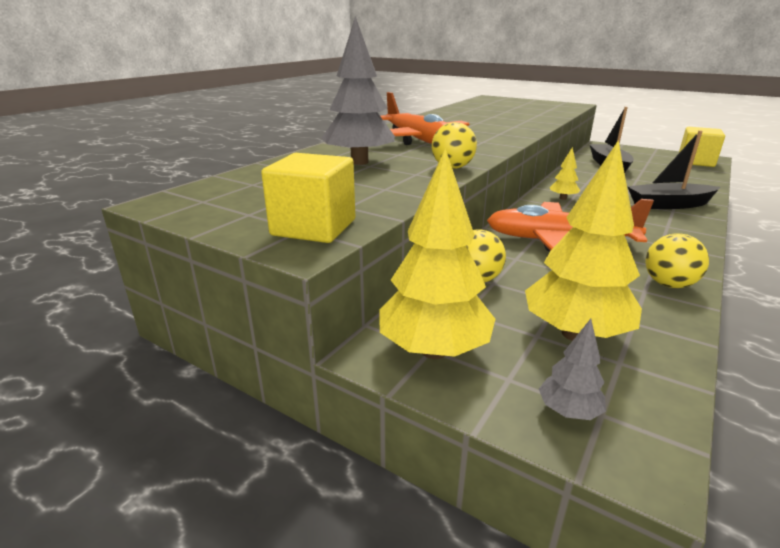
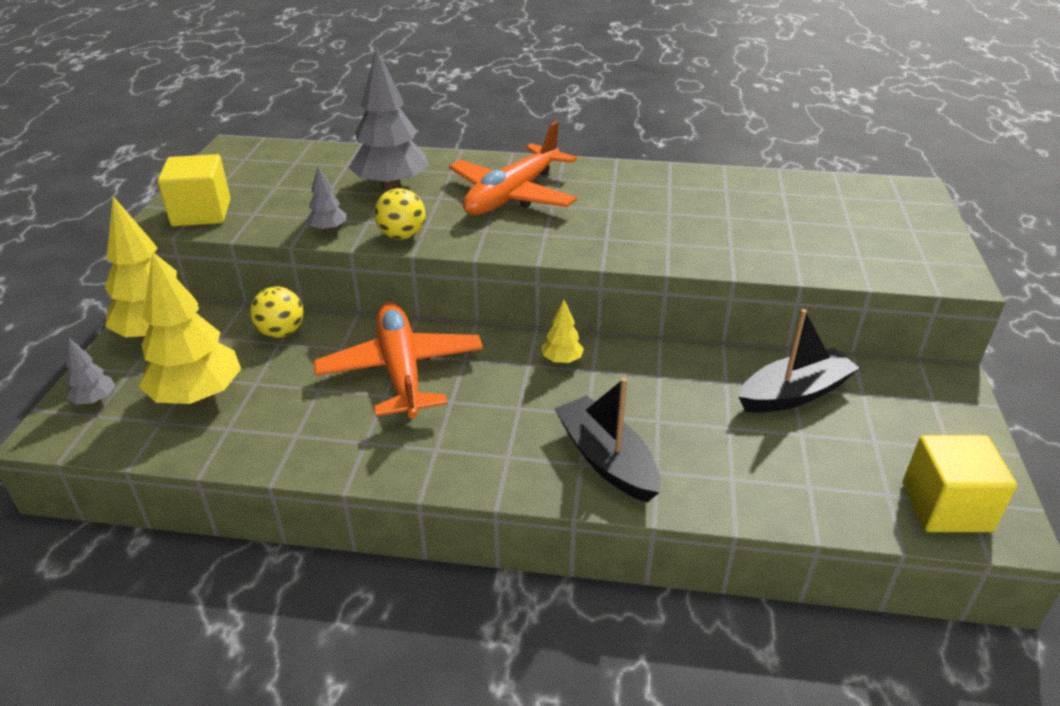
camera: 65 degrees right, 10 degrees up
yellow ball [645,233,709,288] -> none
none -> grey tree [306,166,346,232]

